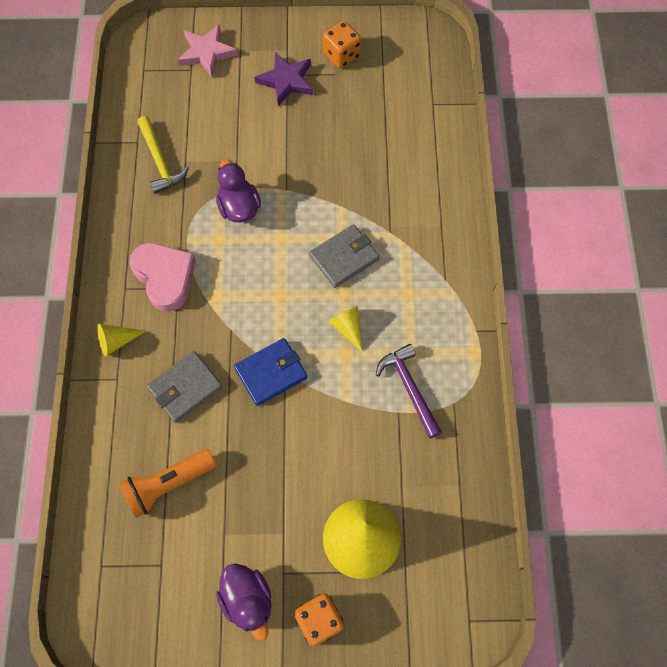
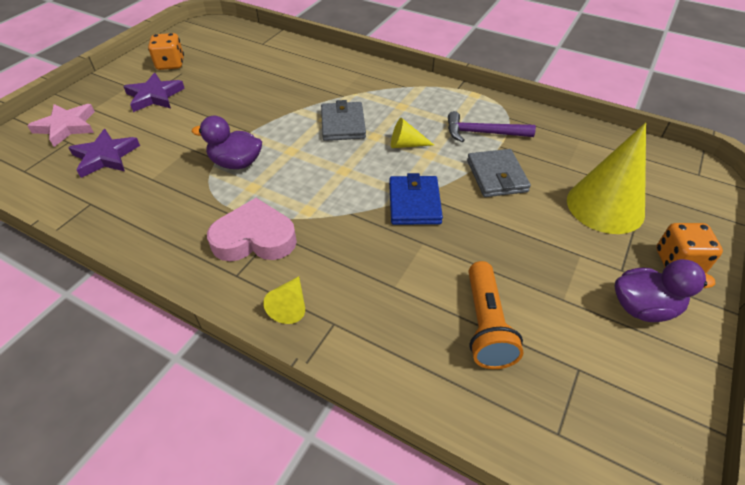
camera: 60 degrees left, 20 degrees down
yellow hammer [137,116,189,194] -> none
grey wallet [147,351,223,423] -> grey wallet moved to [467,149,531,197]
none -> purple star [68,129,140,178]

